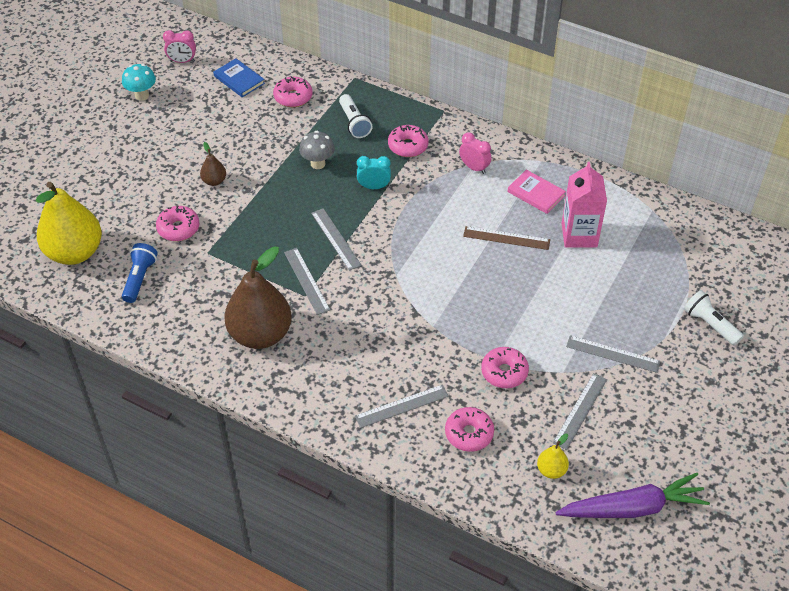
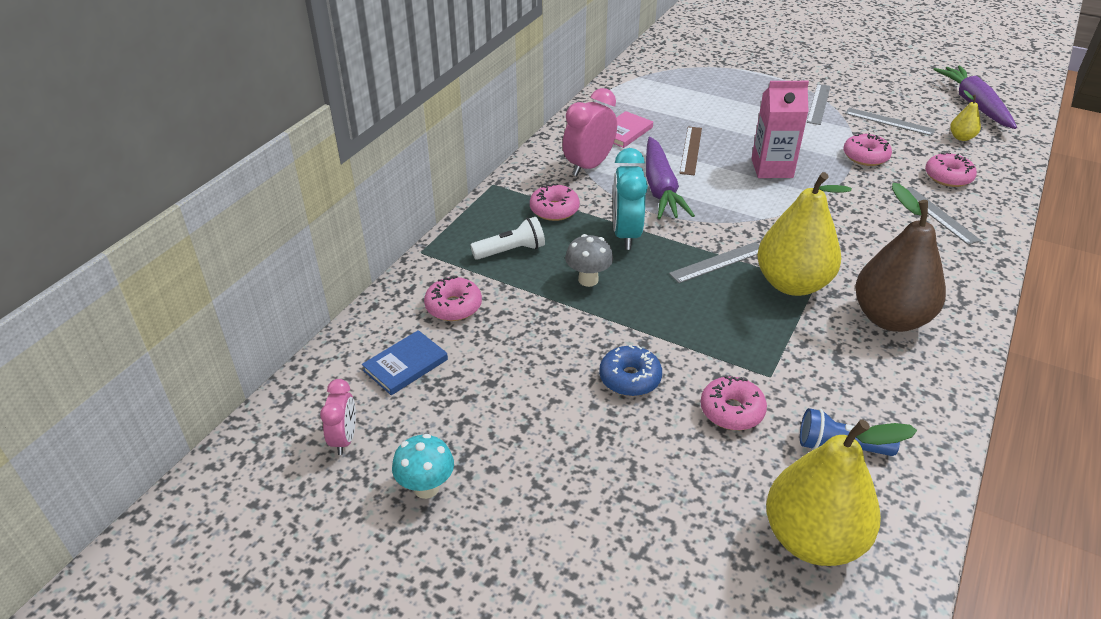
camera: 90 degrees left, 10 degrees down
brown pear [200,142,226,186] -> blue donut [599,345,662,396]
grey ruler [284,248,330,315] -> yellow pear [757,172,852,296]
turquoise clock [357,156,391,189] -> turquoise clock [613,148,648,250], size x1.67
pink clock [459,132,492,174] -> pink clock [563,88,617,176], size x1.67
pink carton [562,162,607,248] -> pink carton moved to [751,81,809,178]
white flashlight [684,290,744,346] -> none
none -> purple carrot [646,137,695,219]

